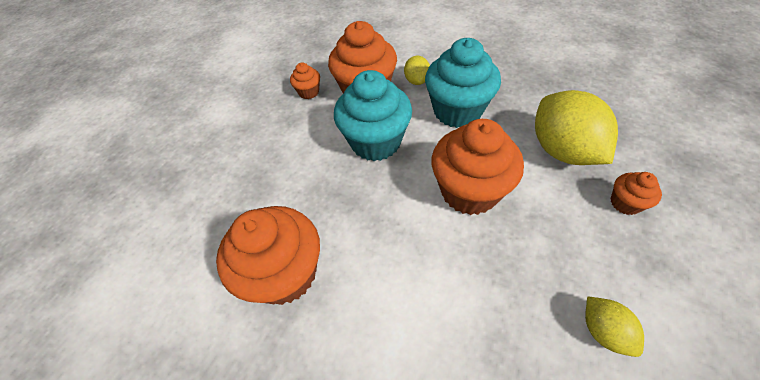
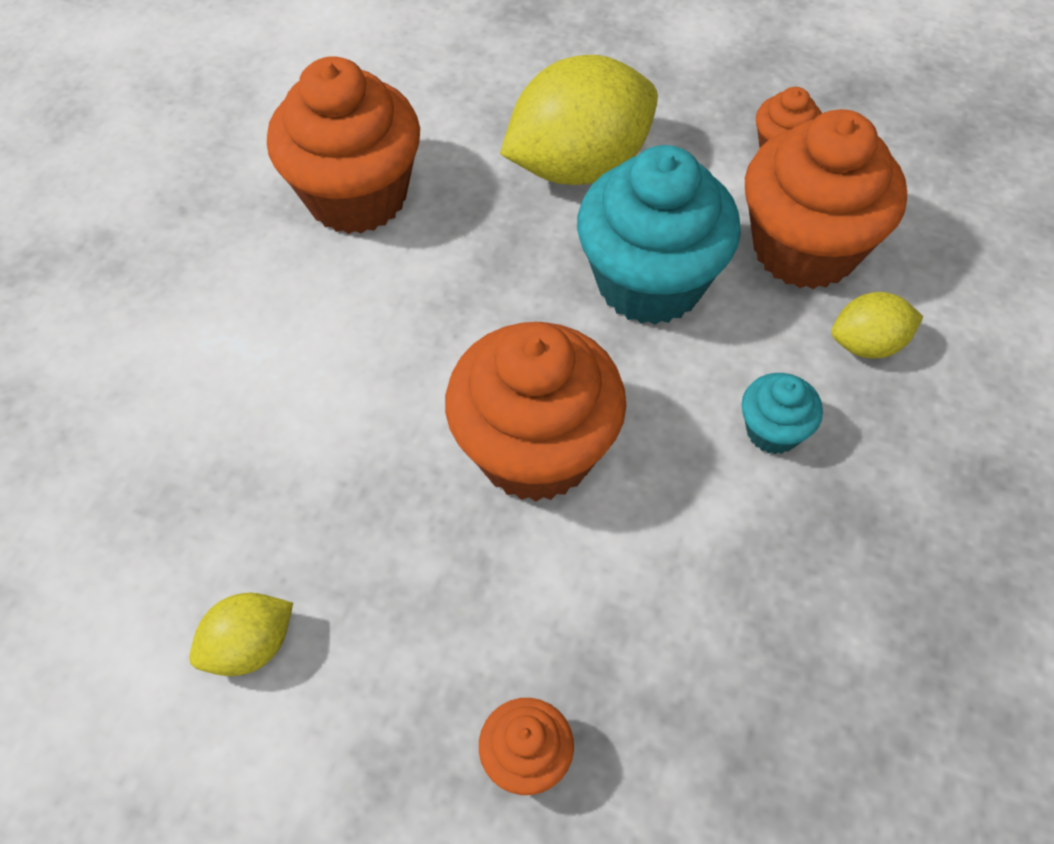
camera: 80 degrees right, 5 degrees up
turquoise cupcake [425,38,501,128] -> turquoise cupcake [741,373,823,454], size x0.47
yellow lemon [535,90,618,165] -> yellow lemon moved to [500,55,658,185]

